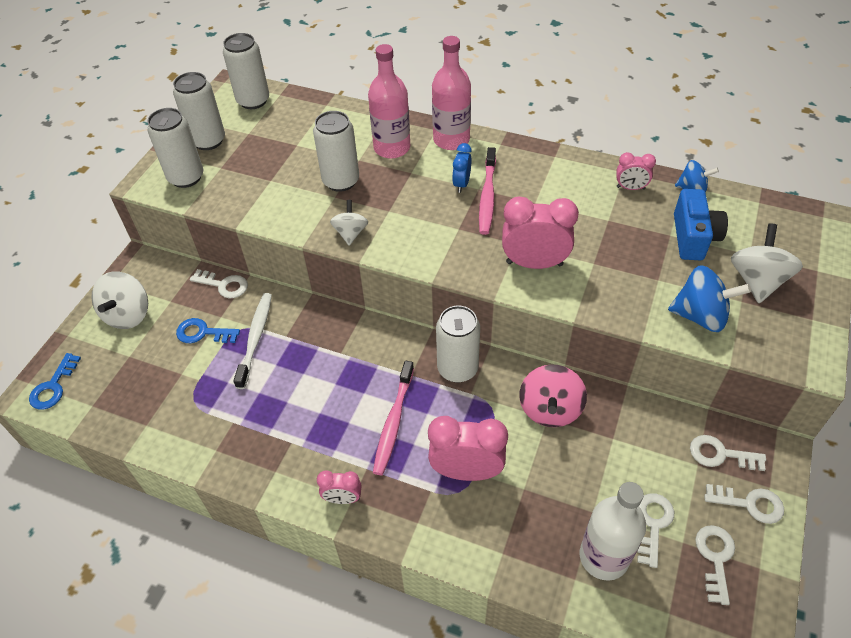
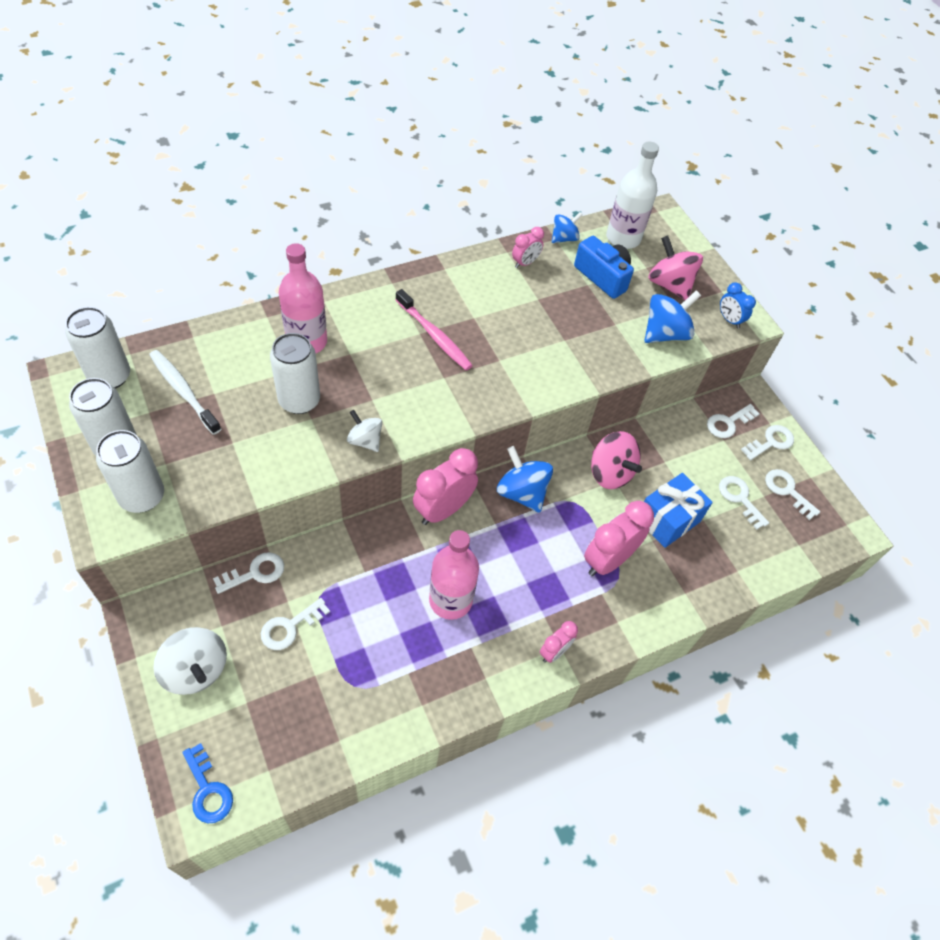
camera: 55 degrees left, 5 degrees up
blue key [176,318,240,343] -> white key [261,598,330,650]
white toothbrush [233,293,272,389] -> white toothbrush moved to [149,350,221,435]
pink toothbrush [373,361,414,475] -> none
pink bottle [432,36,471,150] -> pink bottle moved to [429,530,479,620]
white can [436,306,480,383] -> blue spinning top [497,446,553,513]
blue clock [452,143,472,193] -> blue clock moved to [720,282,756,329]
pink clock [502,196,579,269] -> pink clock moved to [413,448,478,525]
white bottle [580,482,646,581] -> white bottle moved to [606,141,659,249]
white spinning top [731,223,803,303] -> pink spinning top [648,236,703,300]
none -> blue gift [644,473,713,548]

